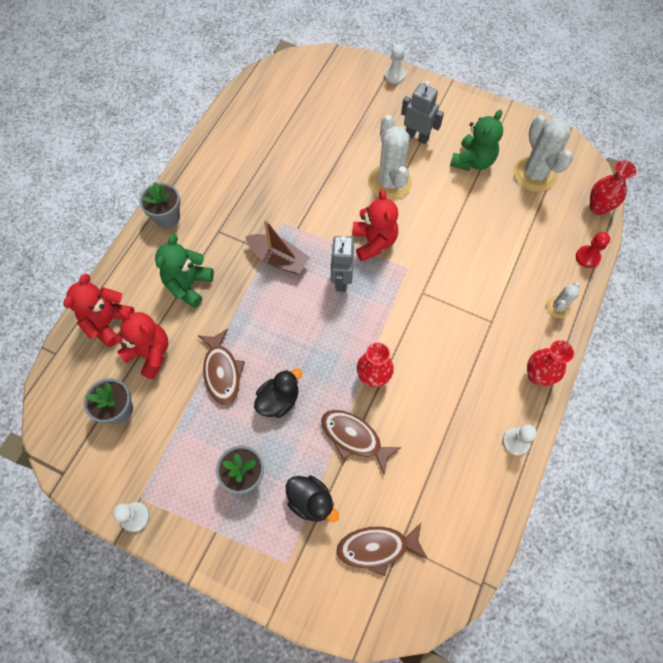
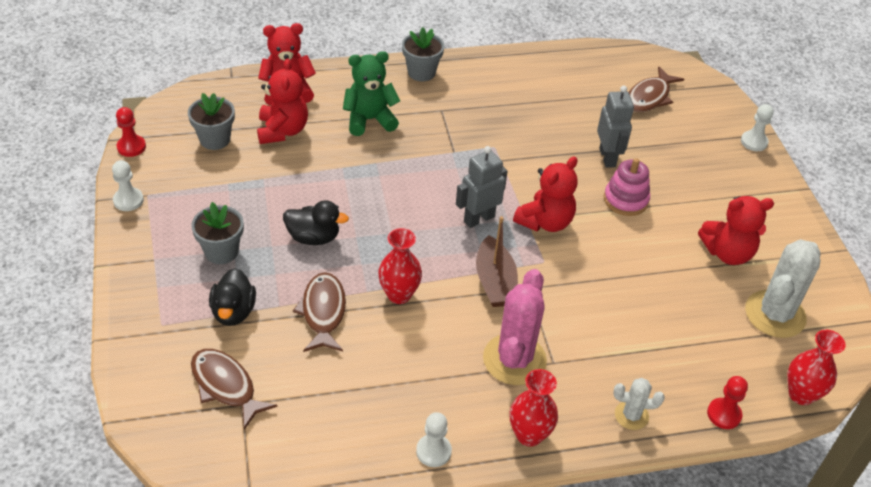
camera: 50 degrees right, 20 degrees down
brown fish [199,328,245,405] -> brown fish moved to [629,66,684,112]
brown boat [245,219,310,274] -> brown boat moved to [476,216,518,307]
white cactus [368,115,412,200] -> pink stacking toy [604,158,650,216]
grey robot [401,81,444,144] -> grey robot moved to [597,85,634,168]
green teddy bear [450,110,503,171] -> red teddy bear [698,196,774,265]
none -> red pawn [116,107,146,157]
none -> pink cactus [483,269,547,385]

